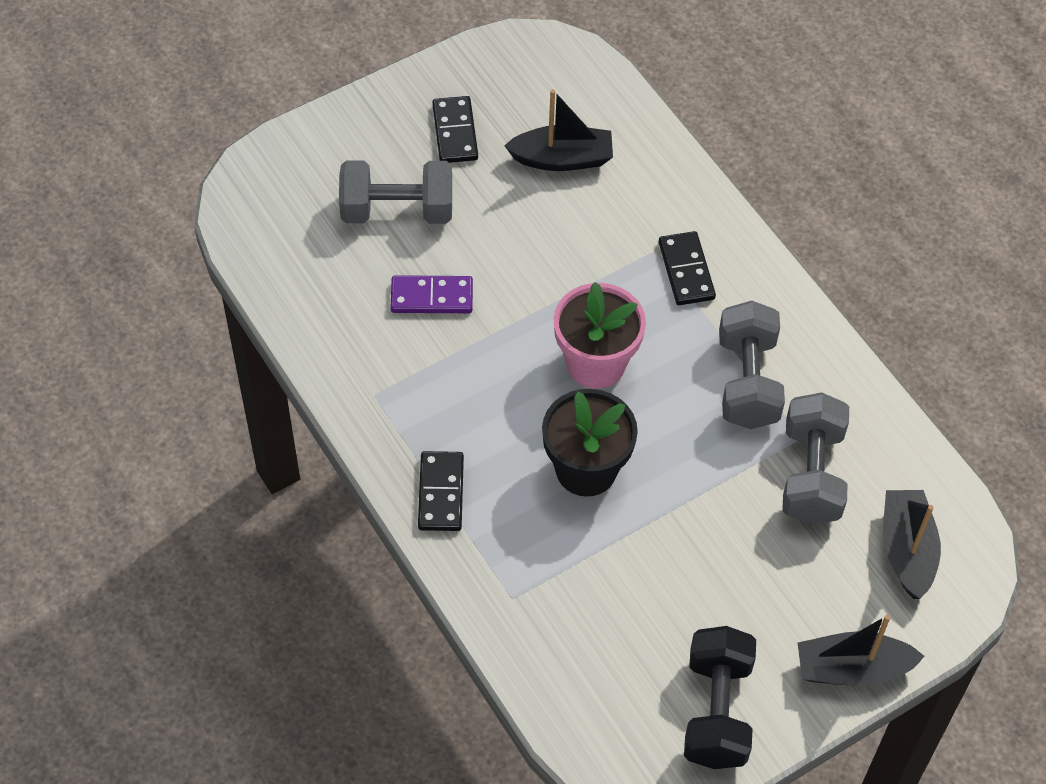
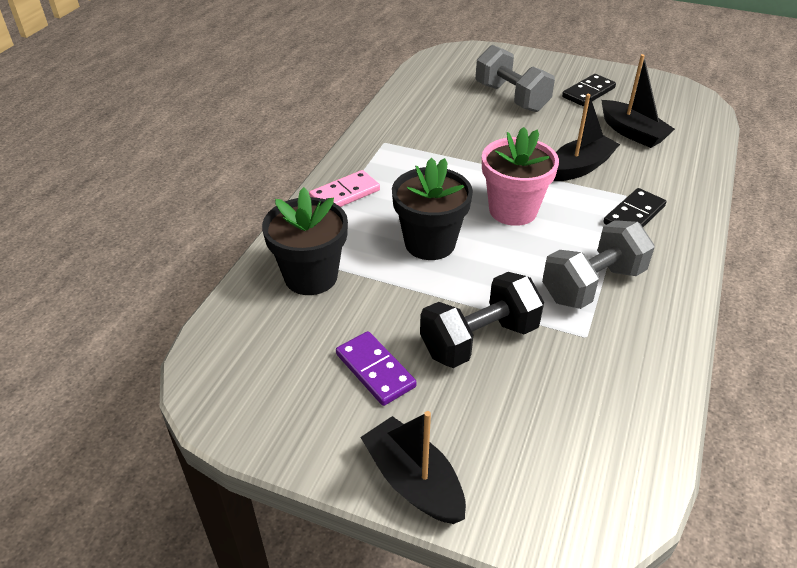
camera: 55 degrees right, 15 degrees down
purple domino [391,275,473,313] -> purple domino moved to [336,331,417,406]
black domino [418,451,464,531] -> pink domino [309,170,380,207]
black dumbbell [684,626,756,769] -> black dumbbell moved to [420,272,544,368]
grey dumbbell [782,392,849,525] -> none
black boat [883,490,941,599] -> black boat moved to [553,94,620,181]
none -> black flower pot [262,187,348,295]

